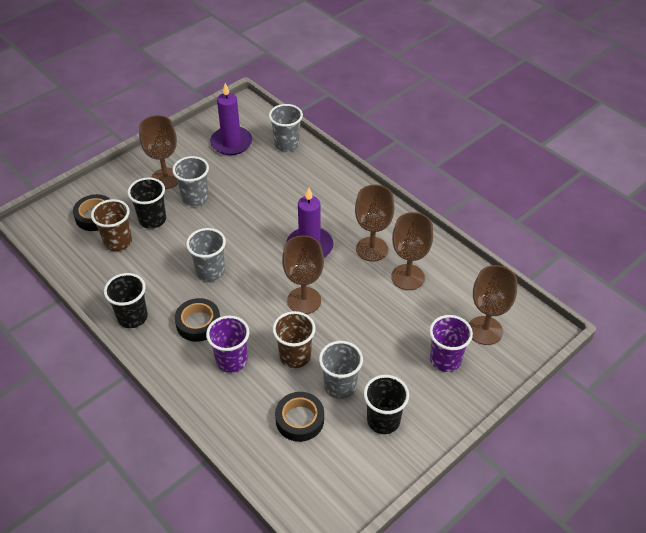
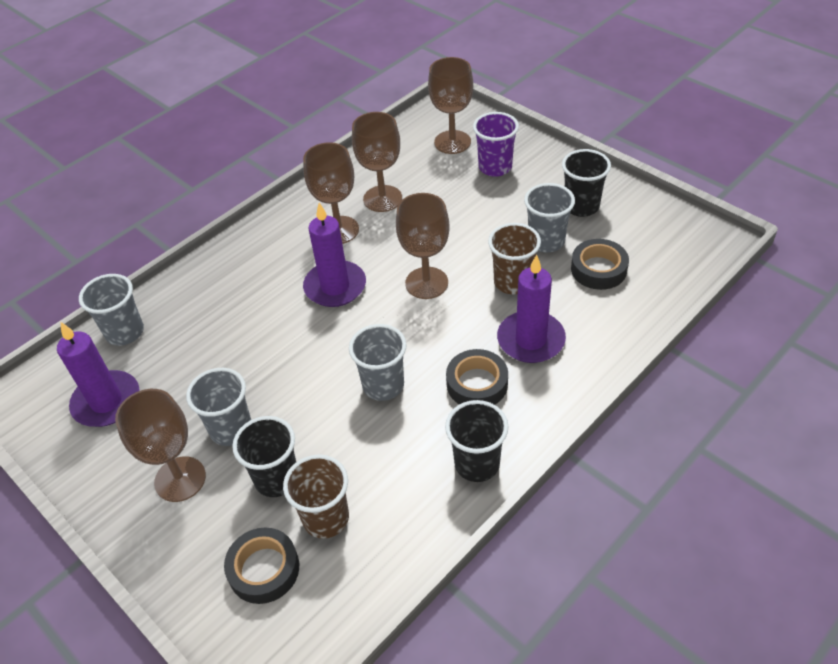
camera: 90 degrees left, 0 degrees up
purple cup [206,316,249,373] -> purple candle [497,255,566,363]

